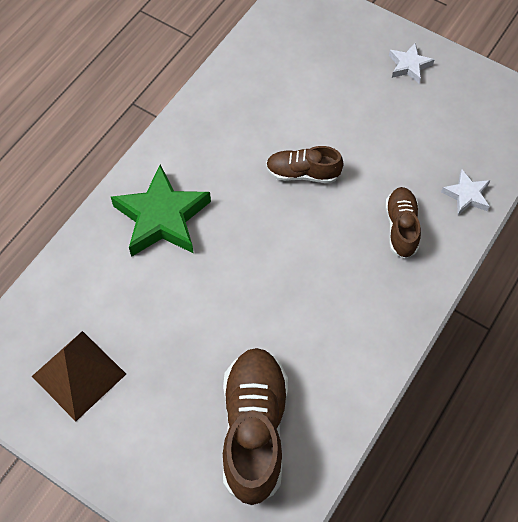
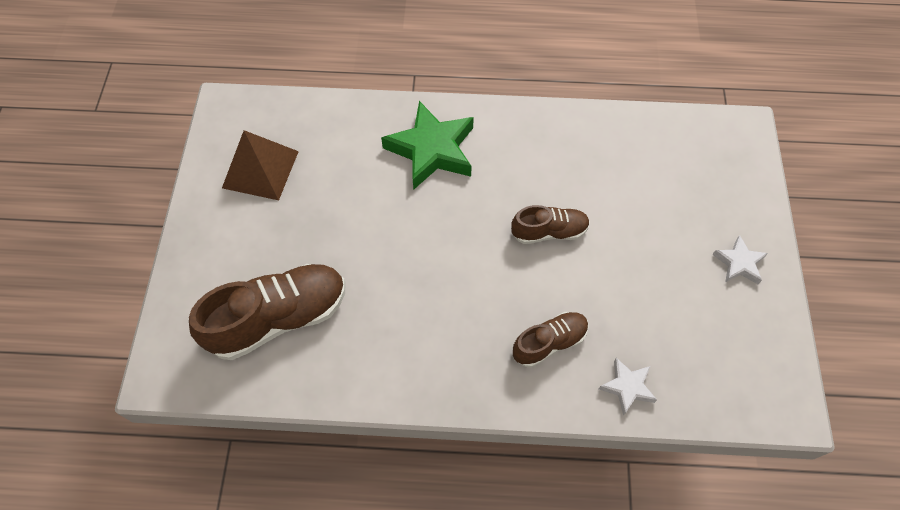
camera: 60 degrees right, 0 degrees up
brown shoe [266,146,344,183] -> brown shoe turned 105 degrees clockwise [511,205,590,244]

